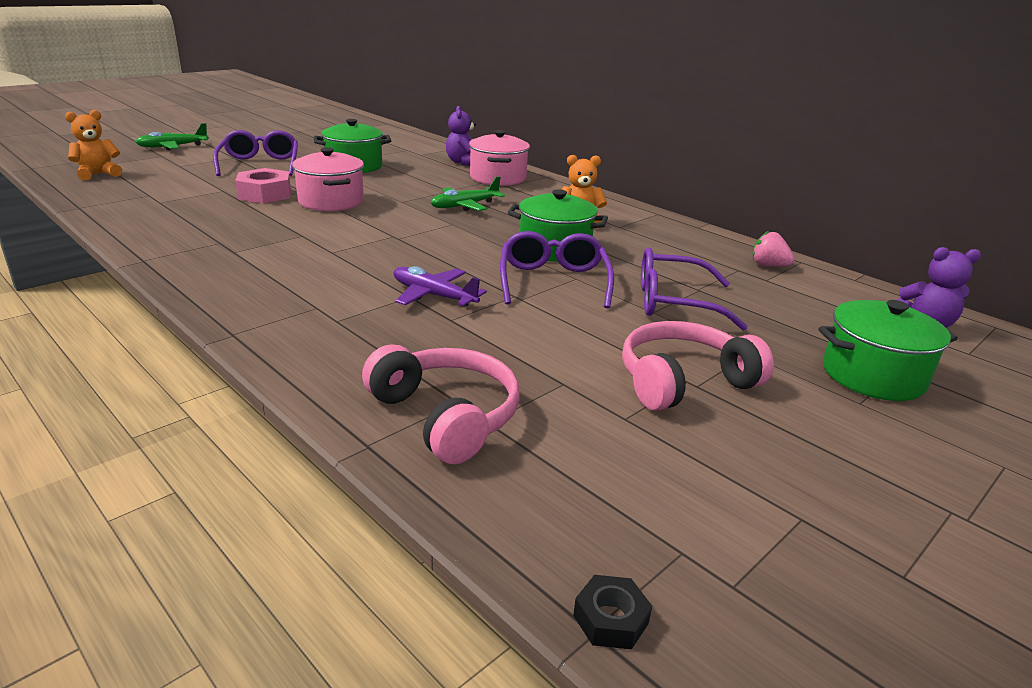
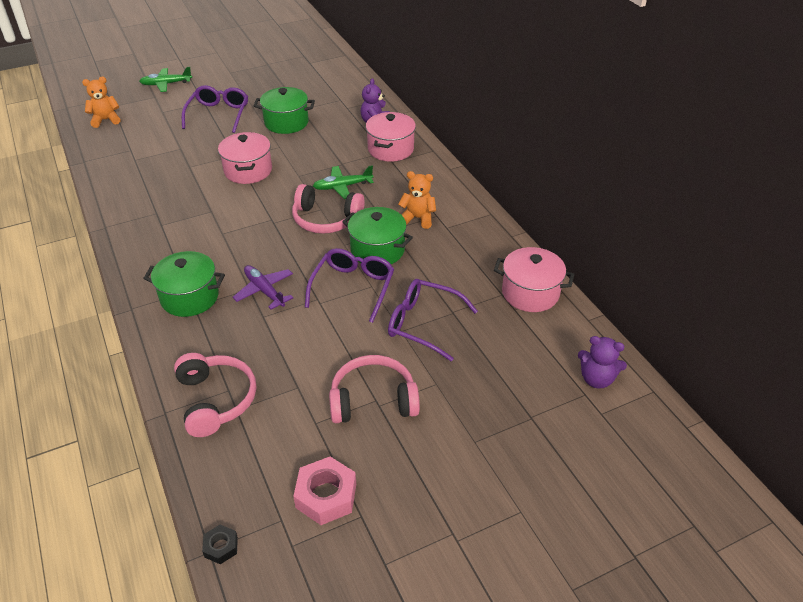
camera: 20 degrees right, 15 degrees up
pink nut [235,168,291,204] -> pink nut moved to [293,457,356,525]
pink strawberry [752,231,795,267] -> pink pot [494,247,574,312]
green pot [818,300,958,401] -> green pot moved to [143,251,225,317]
none -> pink headphones [292,184,365,234]

